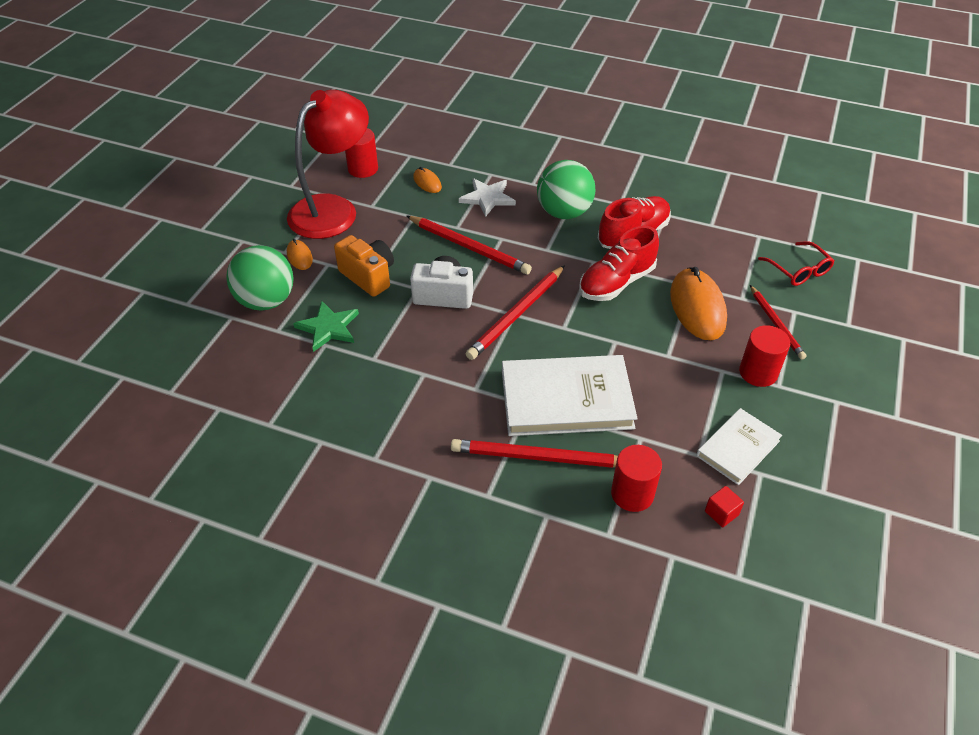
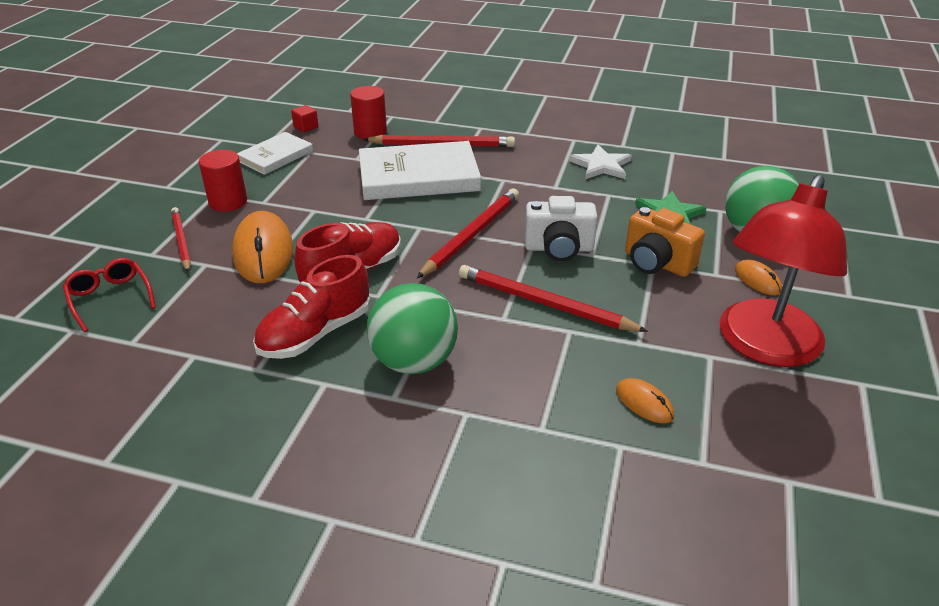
camera: 175 degrees right, 10 degrees down
red cylinder [345,128,378,178] -> none
white star [459,178,516,217] -> white star moved to [569,145,632,179]

